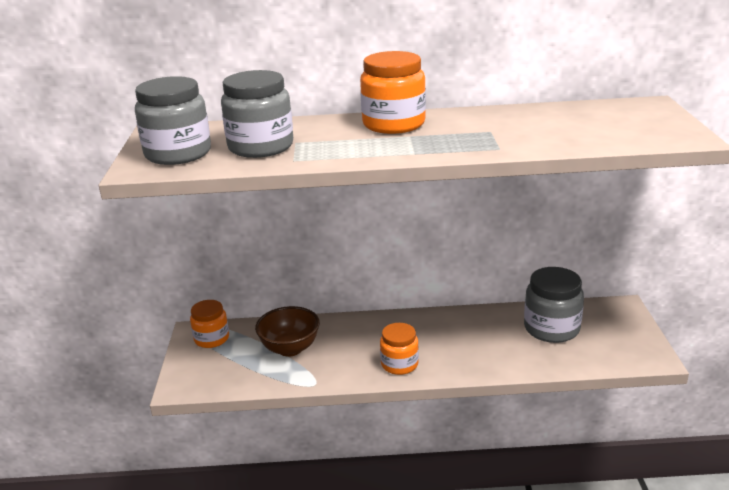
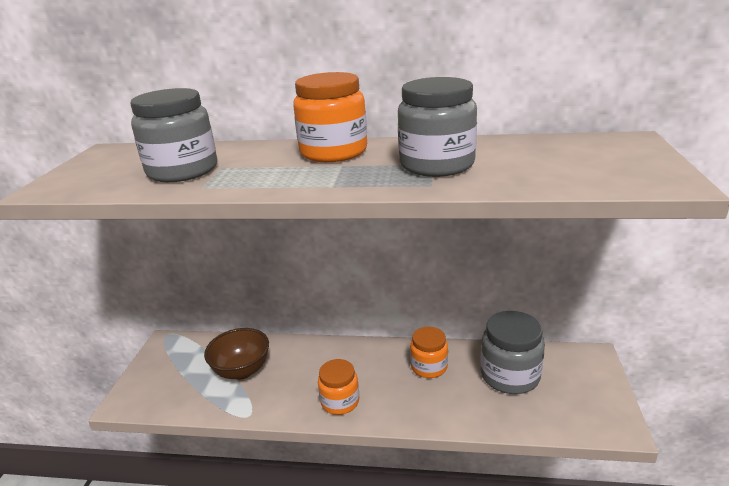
camera: 10 degrees right, 0 degrees up
grey jar [135,76,211,165] -> grey jar moved to [398,77,477,177]
orange jar [190,300,229,348] -> orange jar moved to [410,327,448,378]

